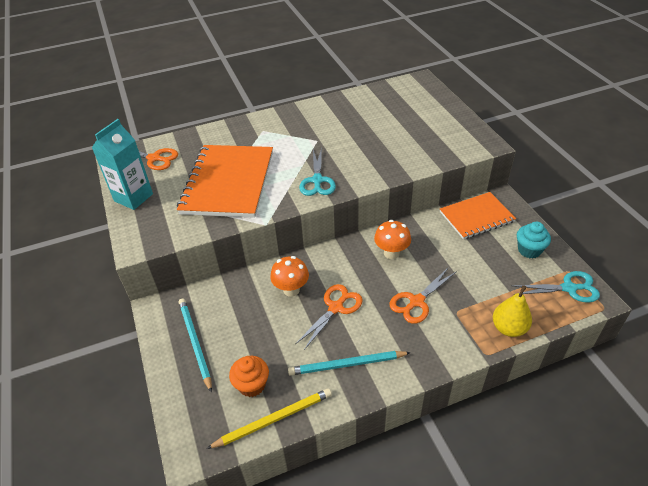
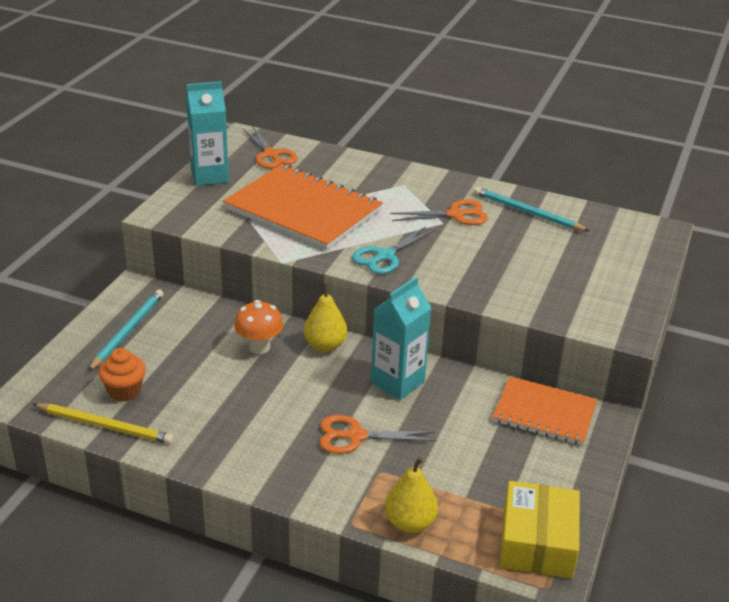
camera: 40 degrees right, 10 degrees down
orange notebook [177,145,273,218] -> orange notebook turned 75 degrees clockwise [223,164,383,250]
turquoise pencil [288,351,411,376] -> turquoise pencil moved to [474,187,589,231]
orange scissors [296,284,363,350] -> orange scissors moved to [390,199,488,225]
orange mushroom [374,220,411,259] -> turquoise carton [371,277,431,400]
turquoise scissors [511,271,600,303] -> yellow box [500,481,580,579]
turquoise cupcake [517,222,551,259] -> none
none -> yellow pear [304,282,347,352]

